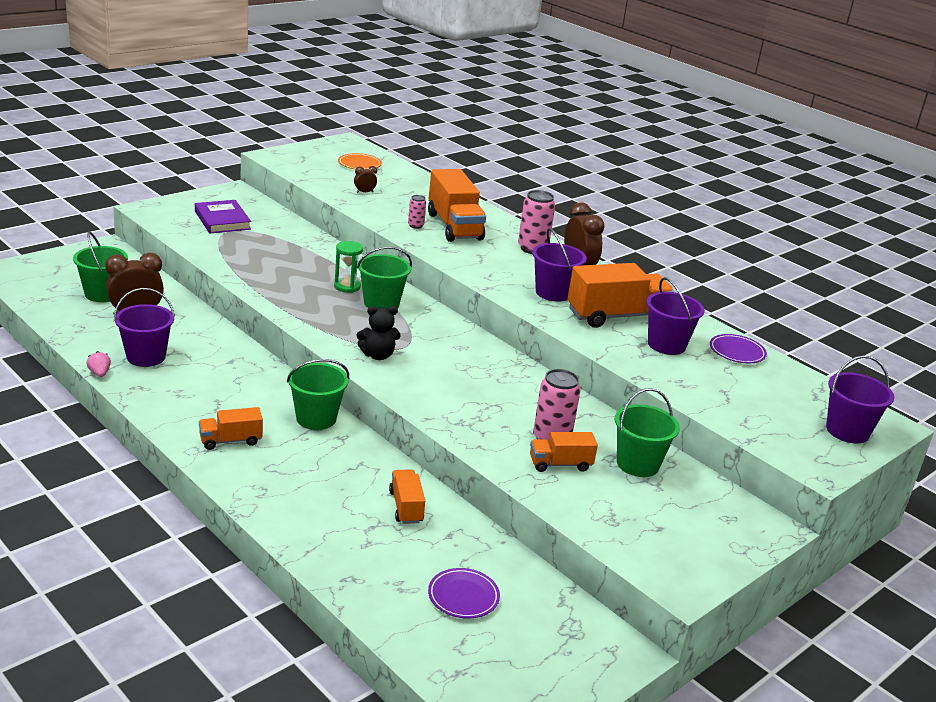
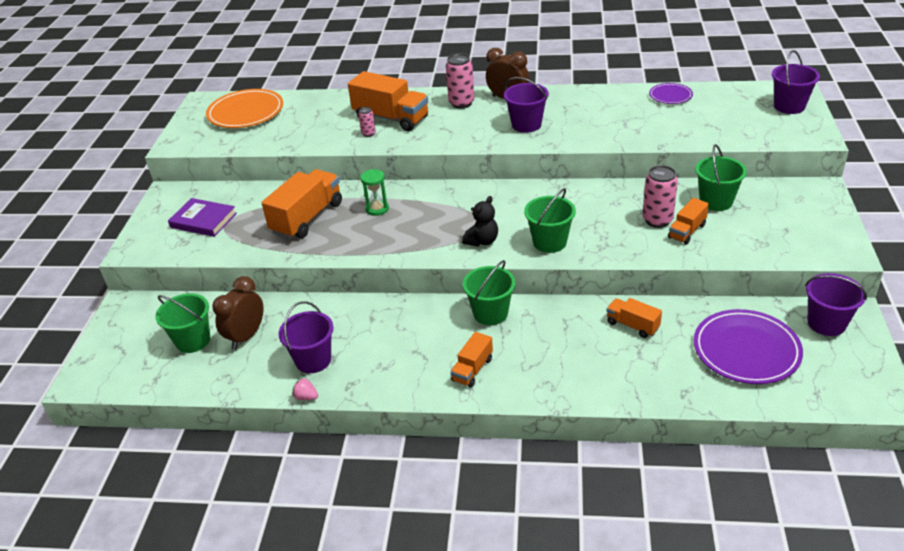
camera: 35 degrees left, 10 degrees up
orange plate [338,153,382,170] -> orange plate [206,89,283,128], size x1.88
brown clock [354,166,377,193] -> none
green bucket [357,247,412,309] -> green bucket moved to [524,188,576,253]
purple plate [428,568,500,619] -> purple plate [694,309,803,384], size x1.88
orange truck [567,263,674,328] -> orange truck moved to [262,169,342,239]
purple bucket [646,277,705,355] -> purple bucket moved to [805,273,867,336]

